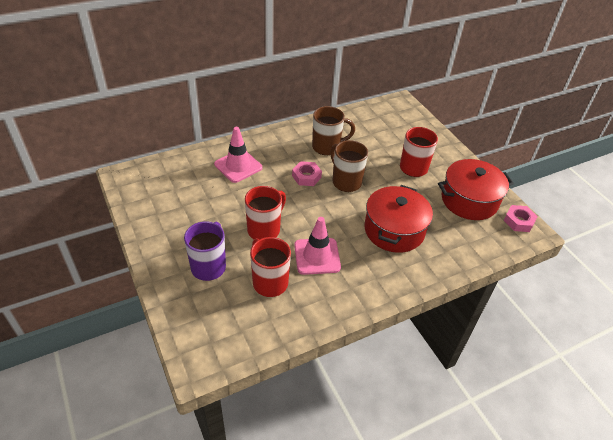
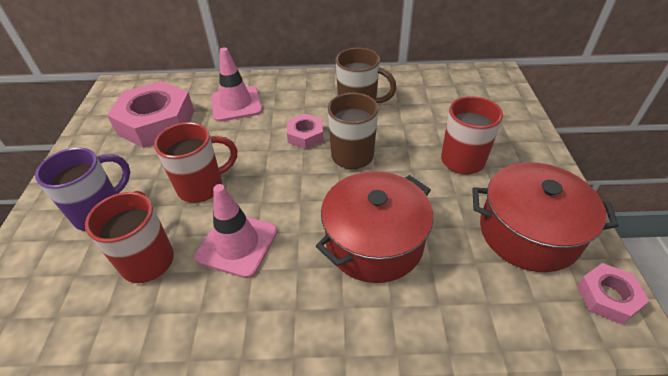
camera: 30 degrees right, 0 degrees up
none -> pink nut [107,81,194,148]

